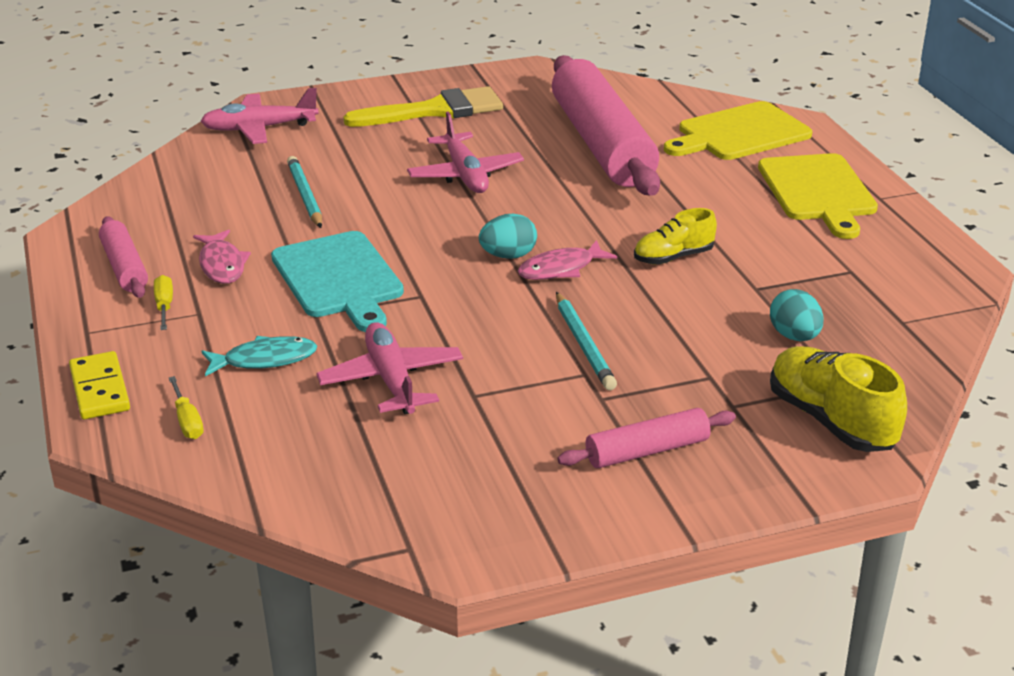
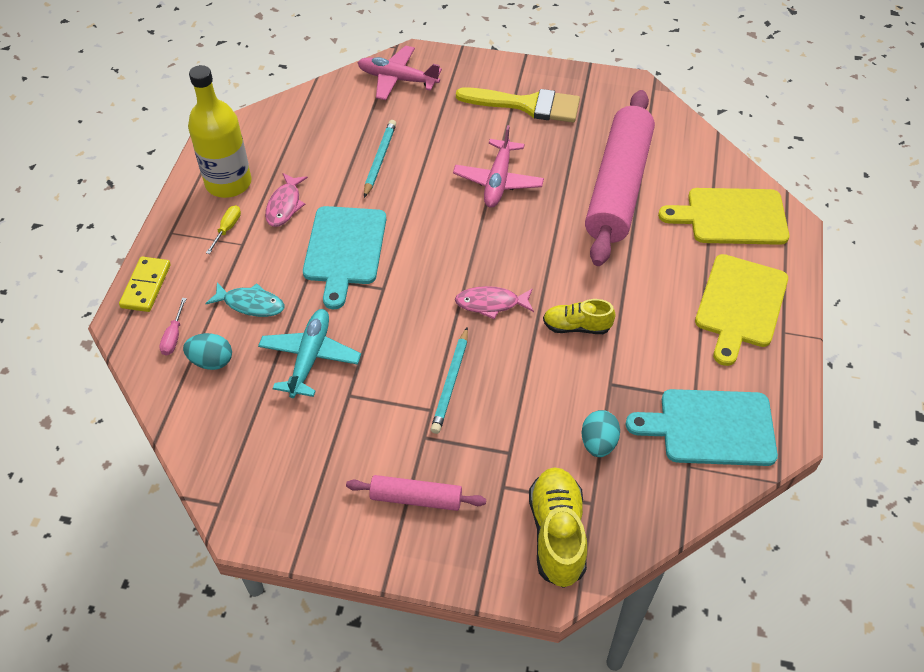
camera: 30 degrees right, 20 degrees up
pink rolling pin [99,216,148,298] -> yellow bottle [188,65,251,198]
yellow screwdriver [169,376,204,439] -> pink screwdriver [159,298,187,355]
pink plane [316,322,463,414] -> turquoise plane [258,309,361,398]
turquoise egg [479,214,537,259] -> turquoise egg moved to [183,333,232,370]
none -> turquoise cutting board [626,389,778,466]

